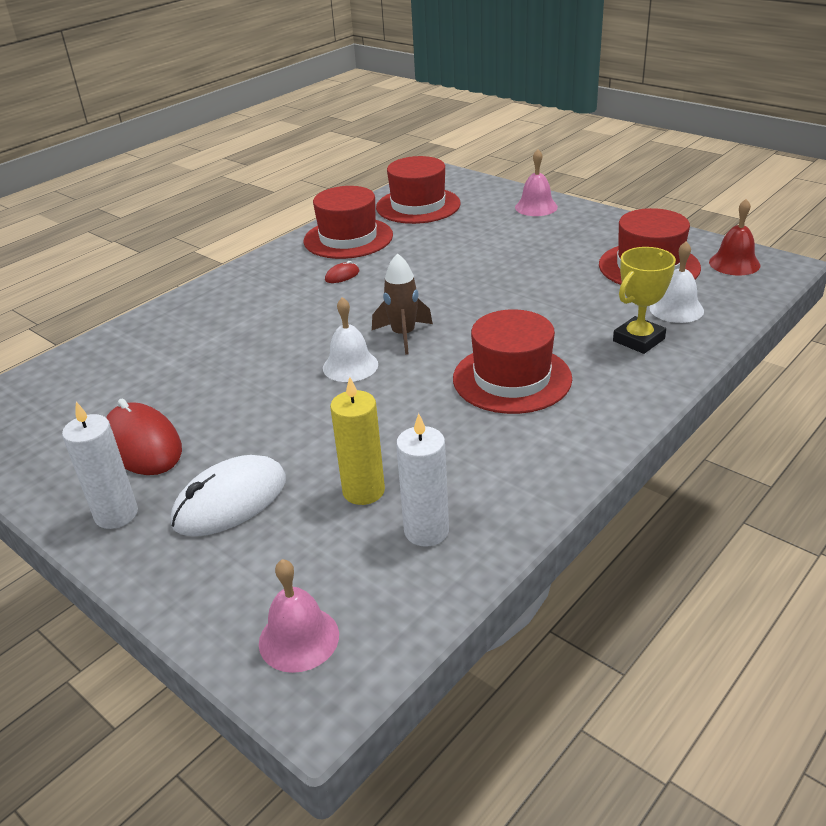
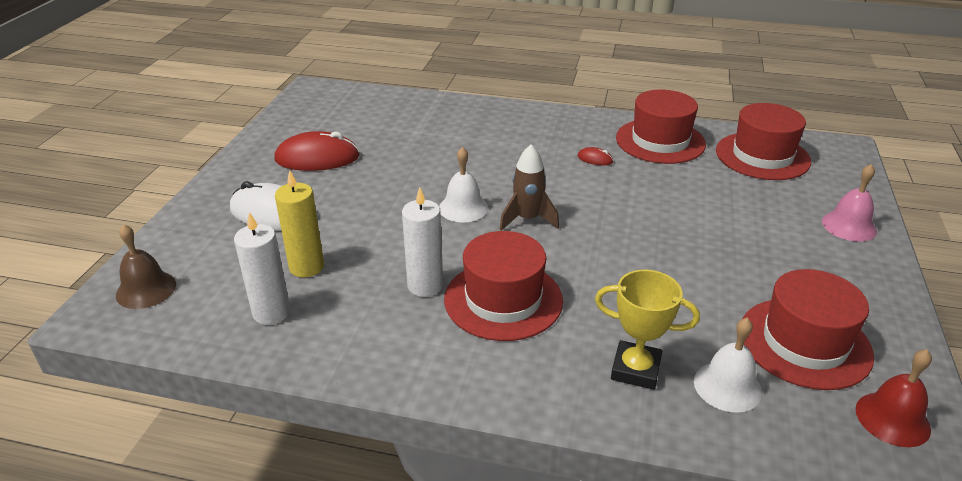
camera: 60 degrees right, 0 degrees up
white candle [62,402,138,529] -> white candle moved to [402,187,443,297]
red mouse [106,399,182,475] -> red mouse turned 60 degrees clockwise [274,131,360,171]
pink bell [259,559,339,673] -> brown bell [116,224,176,309]

